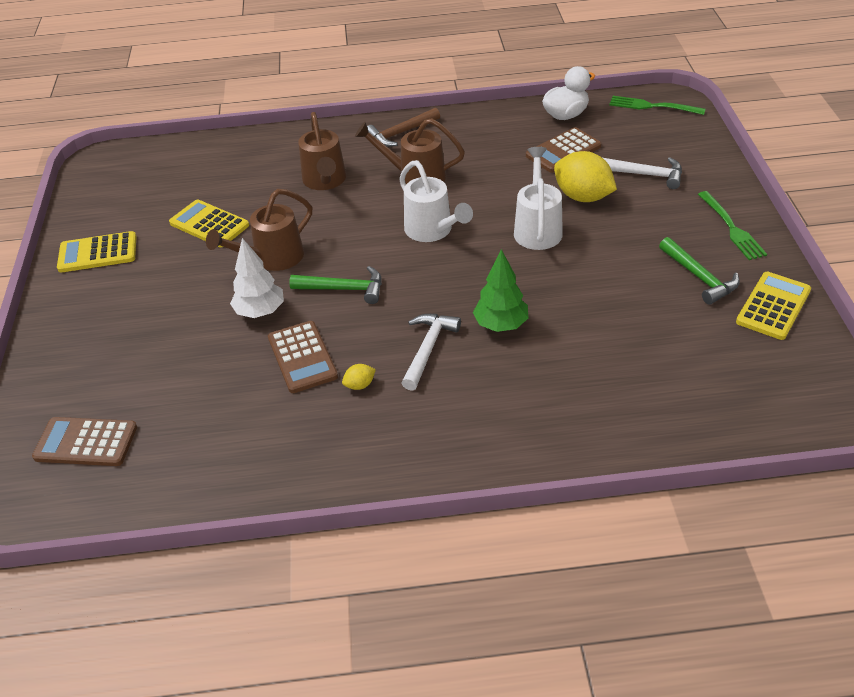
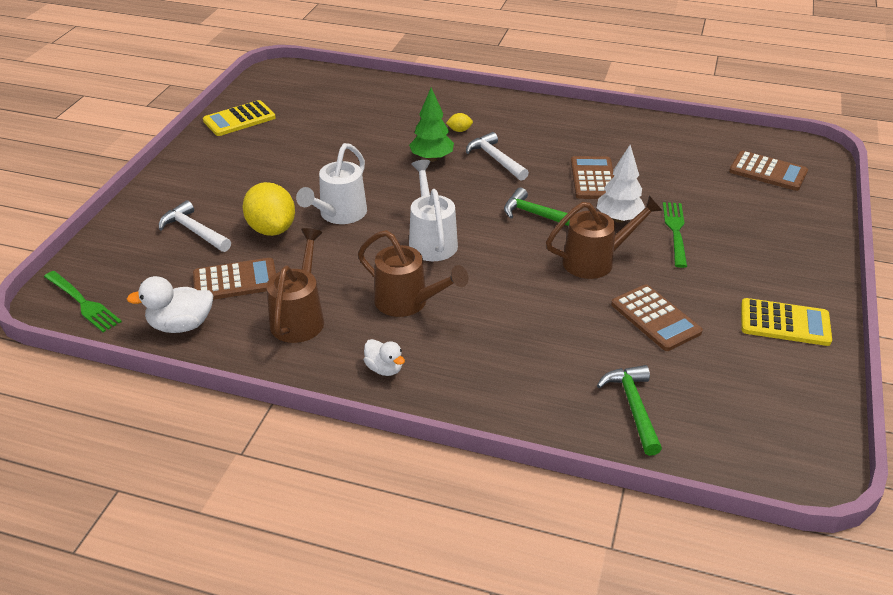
camera: 160 degrees left, 5 degrees down
yellow calculator [169,199,249,247] -> brown calculator [611,284,703,351]
brown watering can [298,112,346,190] -> brown watering can moved to [267,228,324,343]
yellow lemon [342,364,376,390] -> yellow lemon moved to [446,113,473,132]
brown hammer [367,107,440,147] -> white duck [364,339,405,376]
white hammer [401,314,461,391] -> white hammer turned 105 degrees clockwise [466,132,529,181]
green hammer [659,237,740,305] -> green hammer moved to [597,365,662,456]
green fork [698,191,767,260] -> green fork moved to [663,202,687,268]

